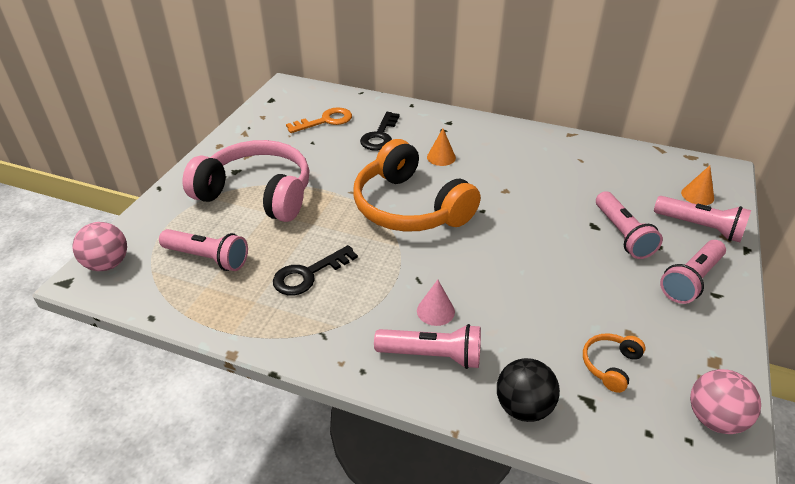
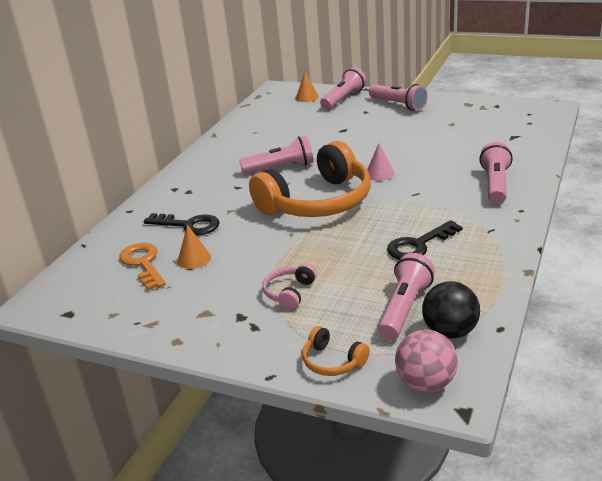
camera: 85 degrees left, 10 degrees down
pink headphones [183,140,310,222] -> pink headphones [262,263,317,310], size x0.41
black key [273,245,358,295] -> black key turned 90 degrees clockwise [387,220,463,260]
pink cone [417,280,455,326] -> pink cone moved to [367,143,395,181]
orange cone [427,129,456,166] -> orange cone moved to [177,225,211,269]
black ball [497,358,560,422] -> black ball moved to [422,281,480,339]
orange headphones [583,333,646,393] -> orange headphones moved to [302,326,370,376]
pink flashlight [596,191,663,259] -> pink flashlight moved to [239,136,314,174]
pink ball [690,369,761,434] -> none

